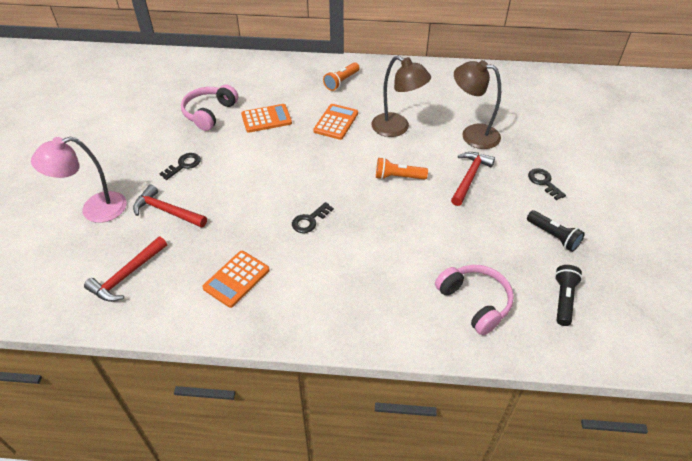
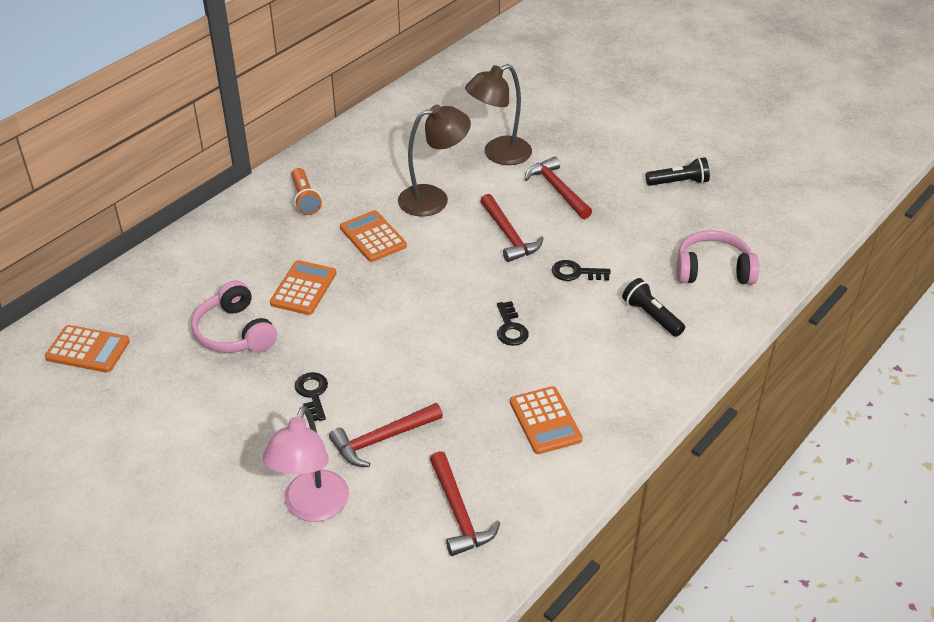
camera: 55 degrees left, 5 degrees down
orange flashlight [376,157,428,180] -> red hammer [480,194,543,262]
black key [528,168,566,200] -> black key moved to [552,260,611,281]
black flashlight [555,265,582,326] -> black flashlight moved to [622,278,685,337]
none -> orange calculator [45,325,130,373]

